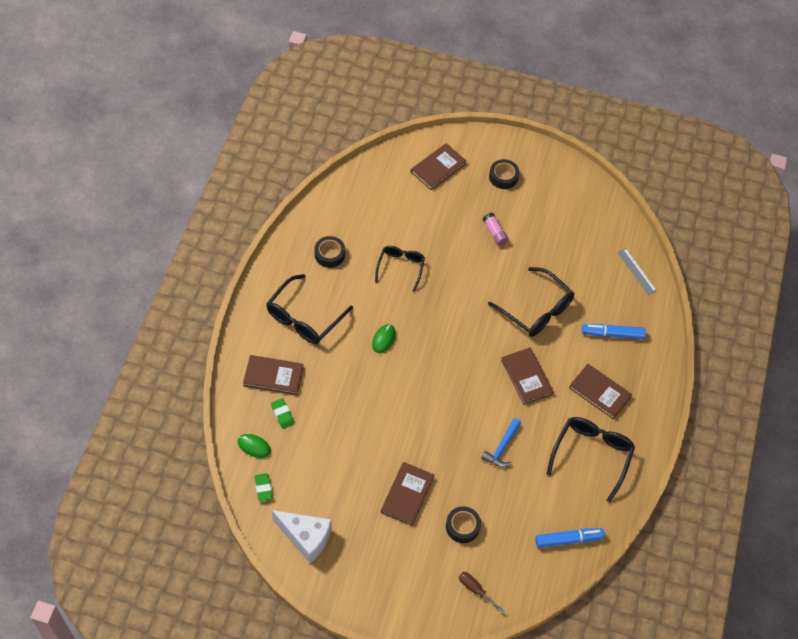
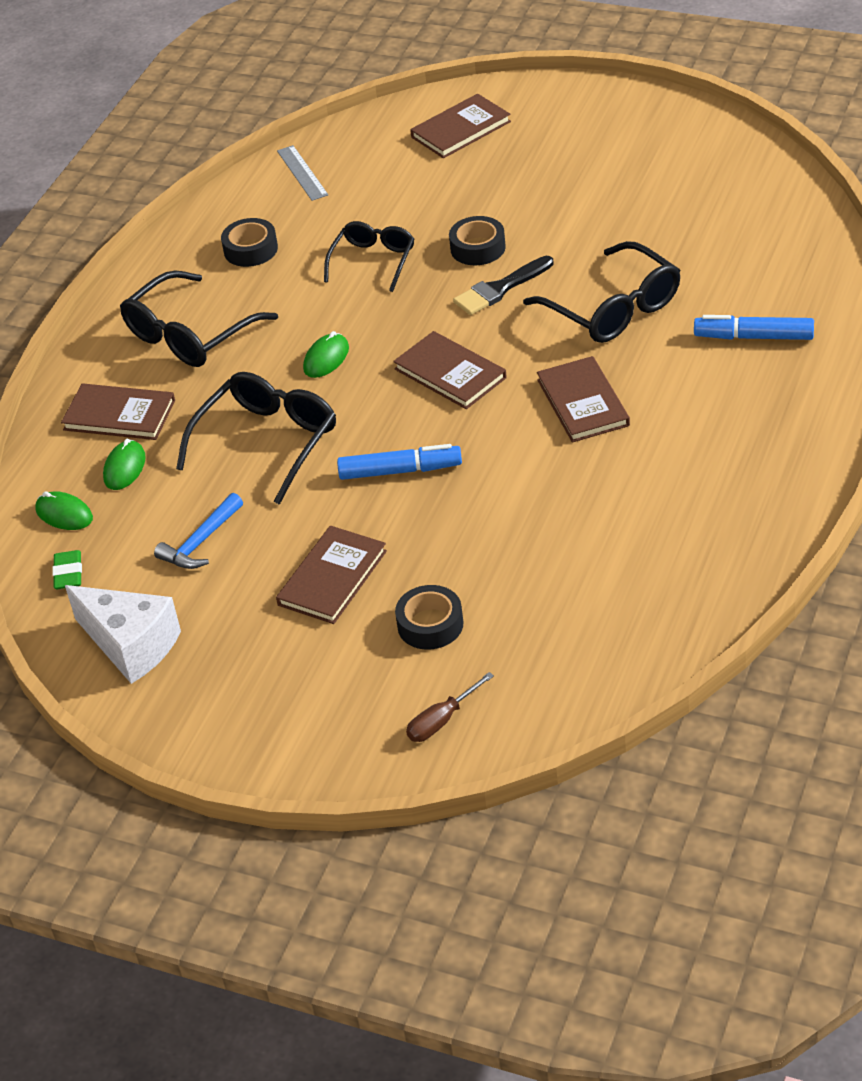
camera: 15 degrees right, 15 degrees down
green eraser [271,398,294,429] -> green mouse [103,439,146,490]
brown screwdriver [459,572,505,614] -> brown screwdriver turned 90 degrees counterclockwise [406,672,494,742]
blue hammer [481,418,521,467] -> blue hammer moved to [154,493,243,569]
pink glue stick [483,213,509,246] -> none
black tape [489,159,519,189] -> black tape moved to [449,216,506,265]
blue marker [535,528,605,548] -> blue marker moved to [337,444,462,480]
black glasses [547,417,635,502] -> black glasses moved to [176,372,336,505]
brown book [569,364,632,419] -> brown book moved to [393,331,507,409]
grey ruler [617,248,657,295] -> grey ruler moved to [277,145,328,201]
none -> black brush [453,256,553,315]

